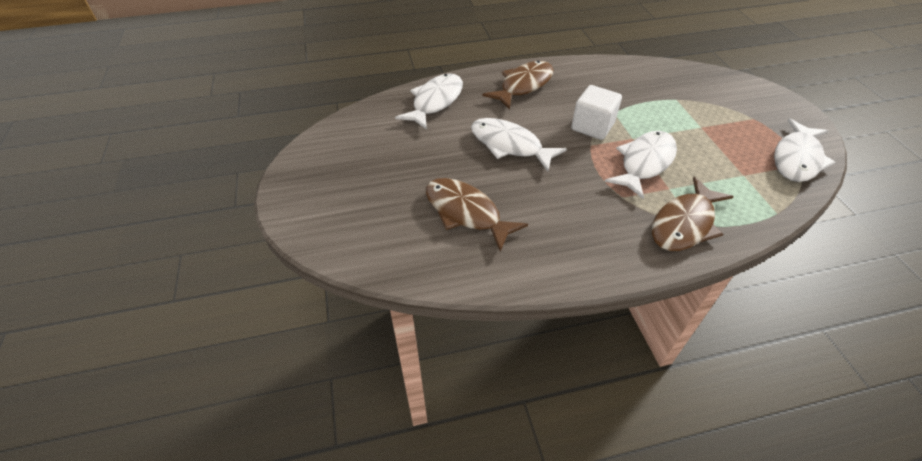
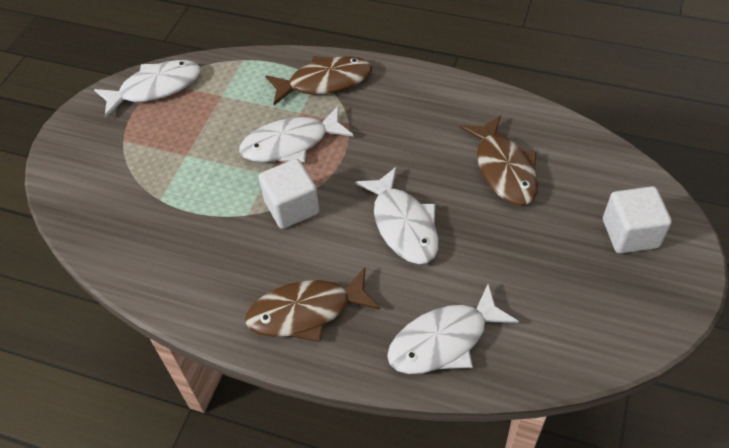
camera: 145 degrees left, 5 degrees up
none -> white cube [603,186,672,253]

